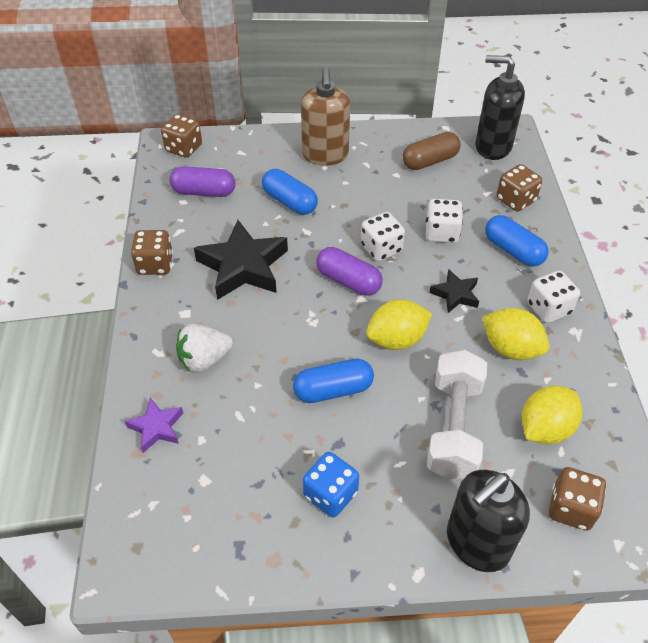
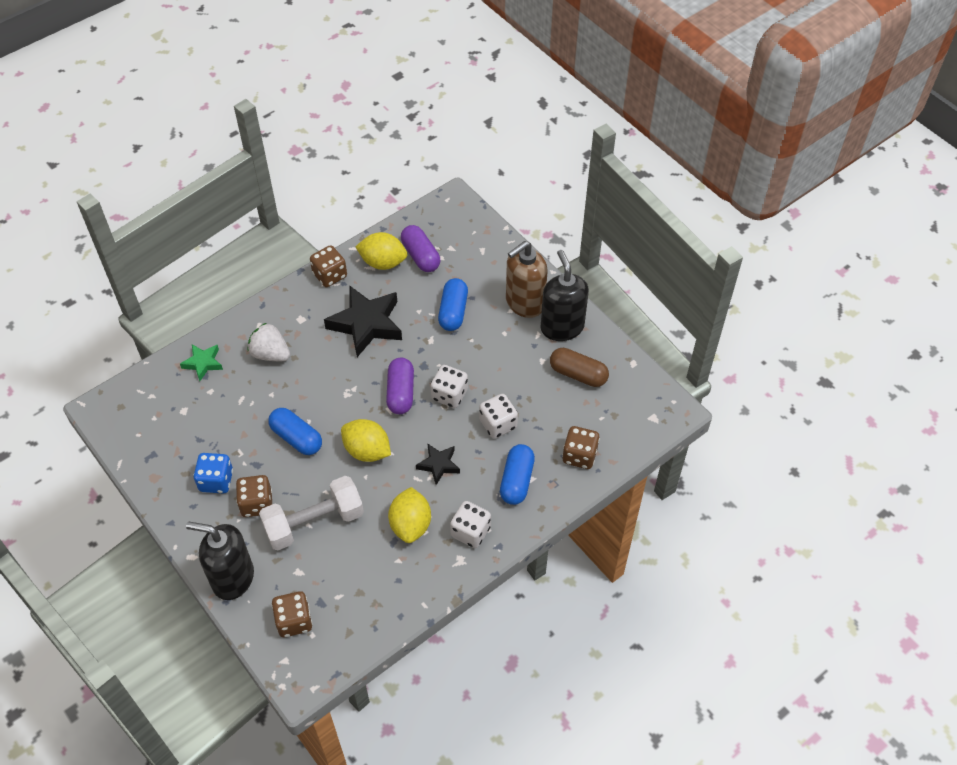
camera: 55 degrees right, 5 degrees up
purple star [125,398,183,453] -> green star [180,344,223,381]
brown dice [161,114,202,158] -> brown dice moved to [236,475,272,517]
black soap dispenser [475,55,525,160] -> black soap dispenser moved to [541,250,589,341]
yellow lemon [522,386,582,444] -> yellow lemon moved to [355,232,407,270]

